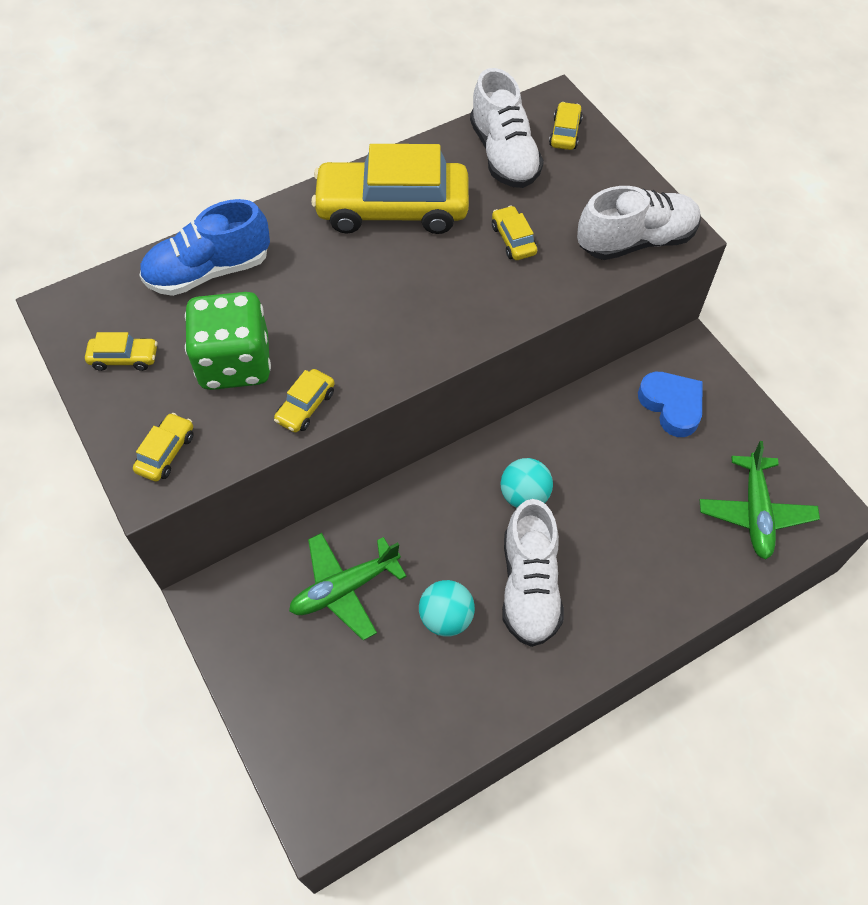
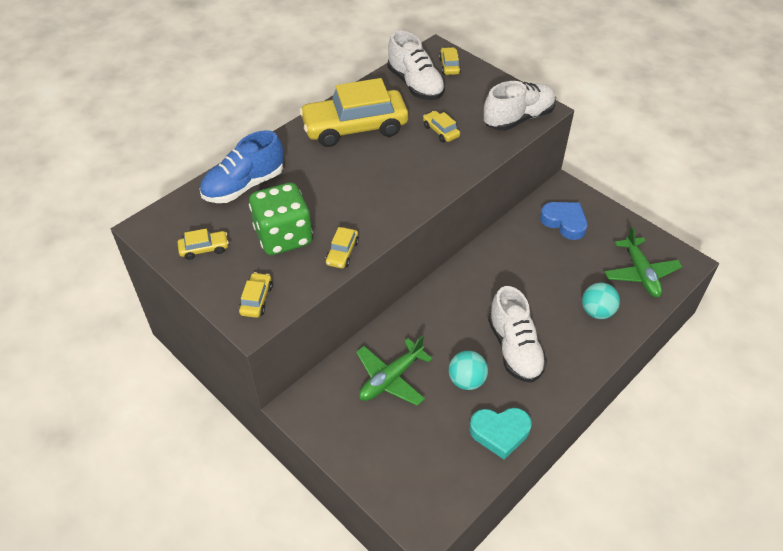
camera: 15 degrees left, 10 degrees down
turquoise ball [501,458,553,508] -> turquoise ball moved to [582,283,620,319]
none -> turquoise heart [469,408,532,460]

